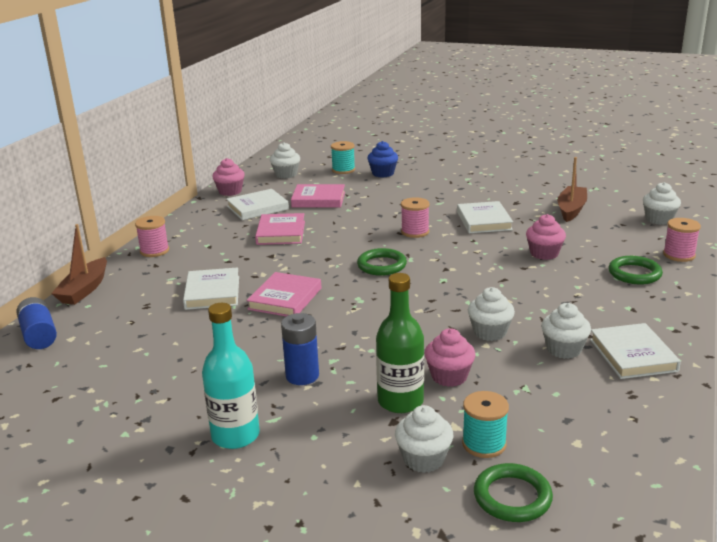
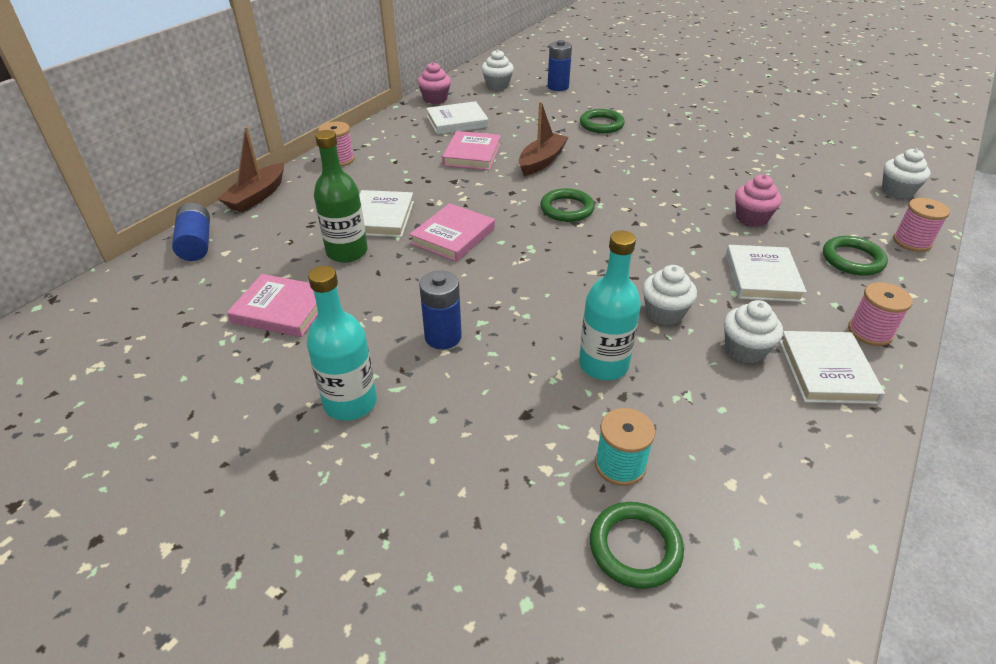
camera: 10 degrees right, 15 degrees up
pink book [291,184,345,208] -> pink book moved to [227,274,318,337]
turquoise spool [331,141,355,174] -> blue battery [548,40,572,91]
blue cupcake [368,141,398,178] -> none
green bottle [376,273,424,413] -> green bottle moved to [314,130,368,263]
white cupcake [395,405,453,473] -> none
pink spool [401,197,430,238] -> pink spool moved to [848,282,913,346]
pink cupcake [425,328,476,387] -> turquoise bottle [579,230,641,380]
white book [457,201,513,233] -> white book moved to [726,245,807,302]
brown boat [557,157,587,222] -> brown boat moved to [519,101,569,176]
none -> green ring [580,109,625,133]

